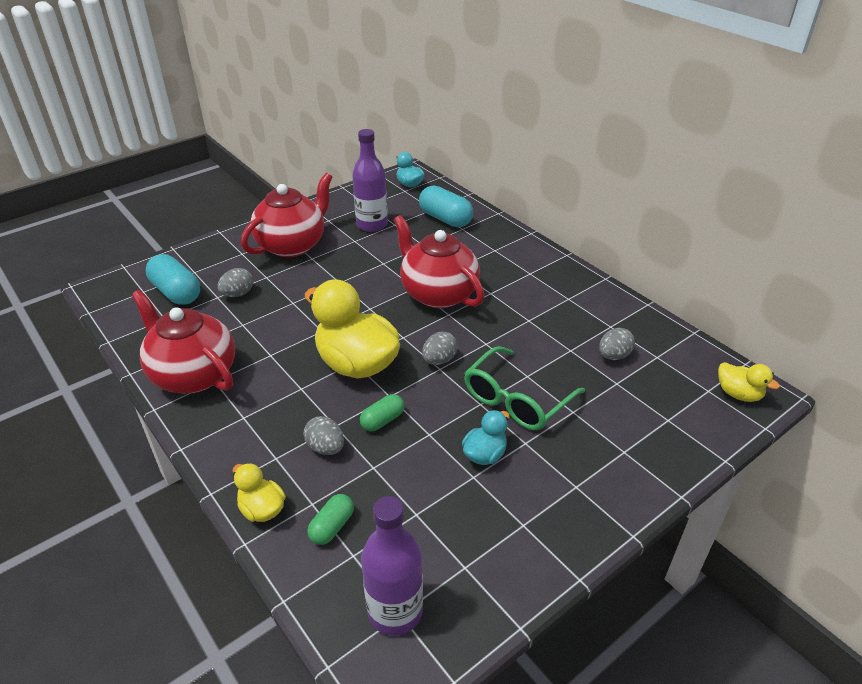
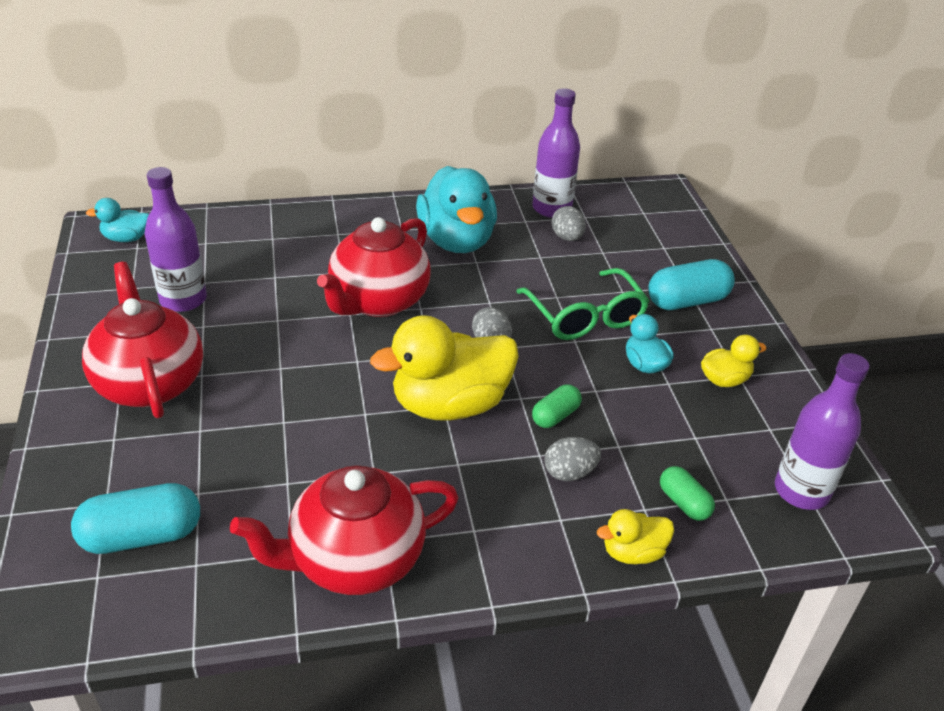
camera: 65 degrees left, 0 degrees up
grey egg [217,268,253,297] -> none
green capsule [360,394,404,431] -> green capsule turned 60 degrees clockwise [532,384,582,428]
red teapot [394,215,484,308] -> red teapot turned 45 degrees counterclockwise [317,217,431,317]
turquoise capsule [419,185,473,227] -> turquoise capsule moved to [648,259,735,310]
yellow duck [718,362,780,402] -> yellow duck moved to [701,335,767,387]
none -> turquoise duck [416,166,497,253]
none -> purple bottle [532,88,580,218]

